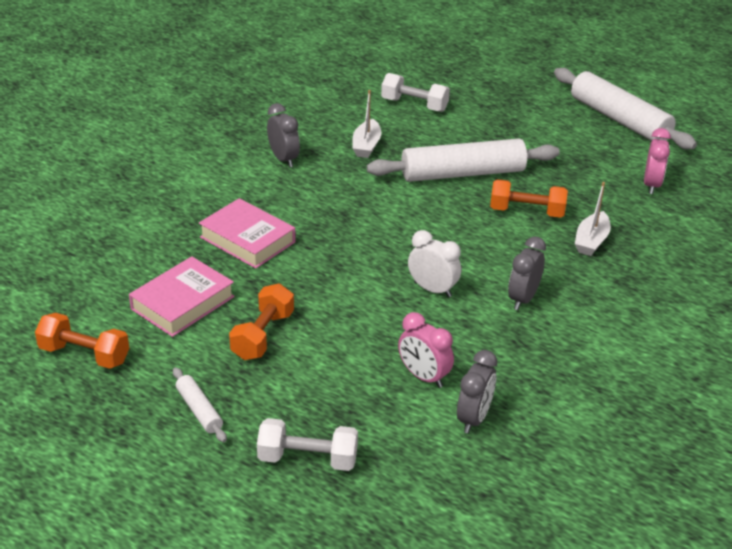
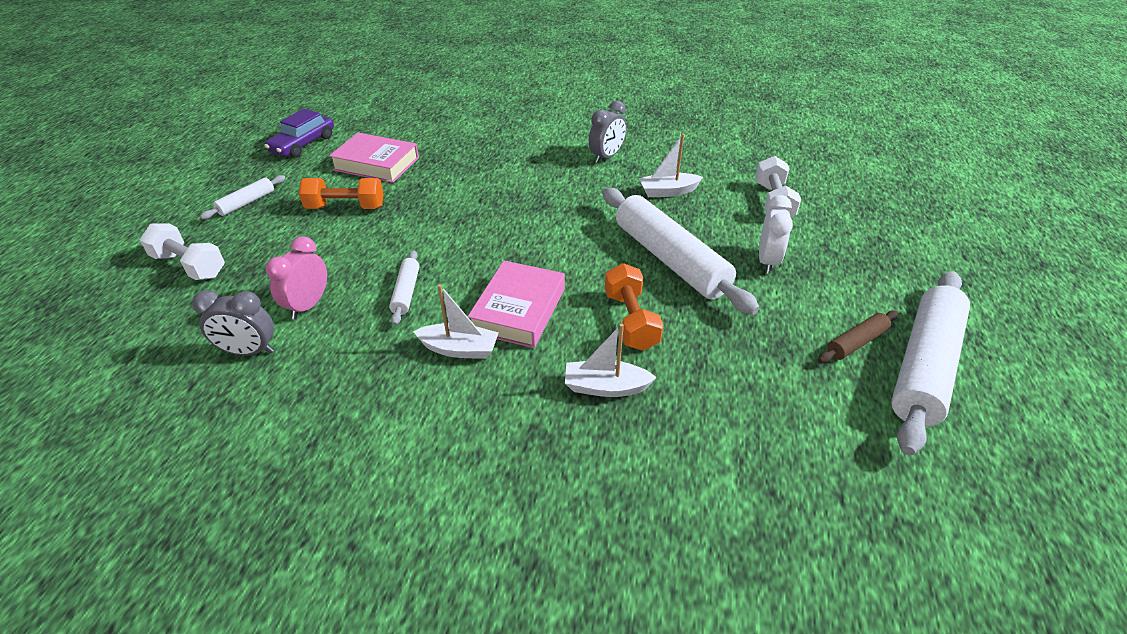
camera: 70 degrees right, 5 degrees up
orange dumbbell [35,313,129,369] -> purple car [265,109,334,158]
pink book [199,198,296,269] -> pink book moved to [468,260,565,348]
white dumbbell [257,418,358,471] -> white dumbbell turned 45 degrees counterclockwise [140,223,225,280]
white clock [408,230,461,297] -> white clock moved to [759,195,793,274]
grey clock [508,236,546,310] -> white boat [413,284,499,359]
pink clock [644,128,671,194] -> none
none -> white rolling pin [389,250,420,325]
none -> brown rolling pin [818,311,898,363]

